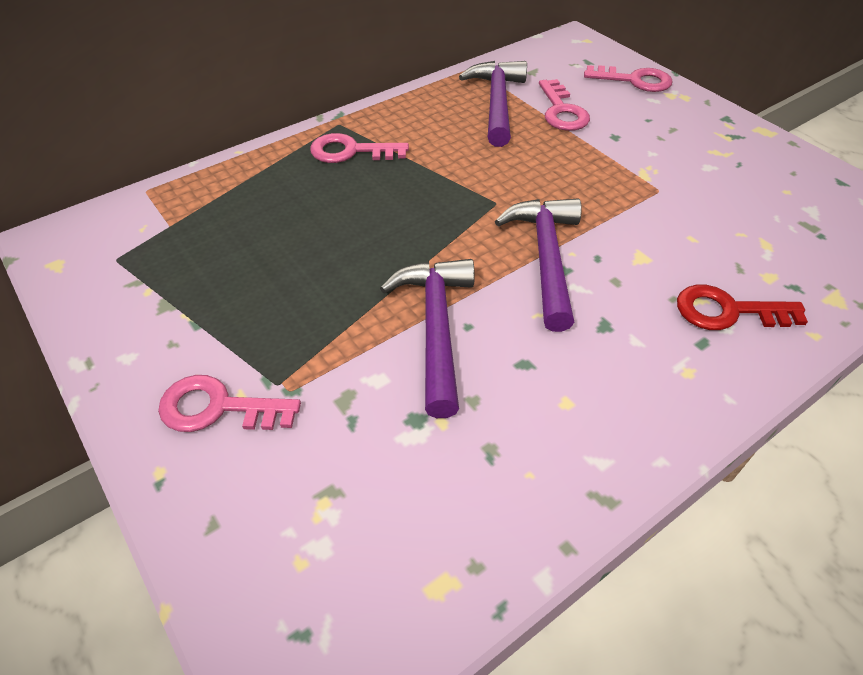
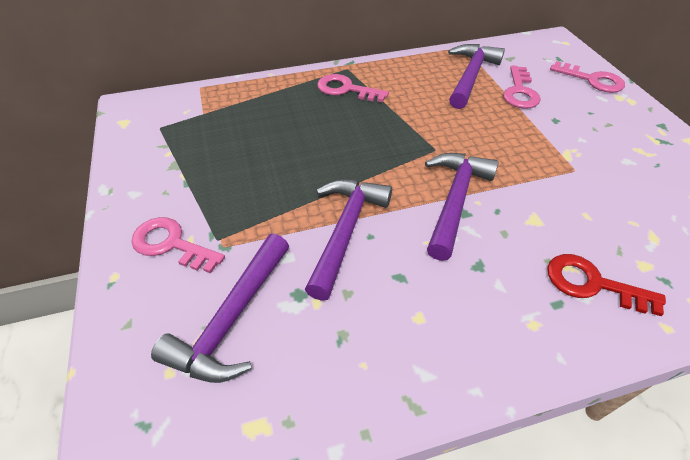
camera: 20 degrees right, 0 degrees up
none -> purple hammer [151,233,289,383]

